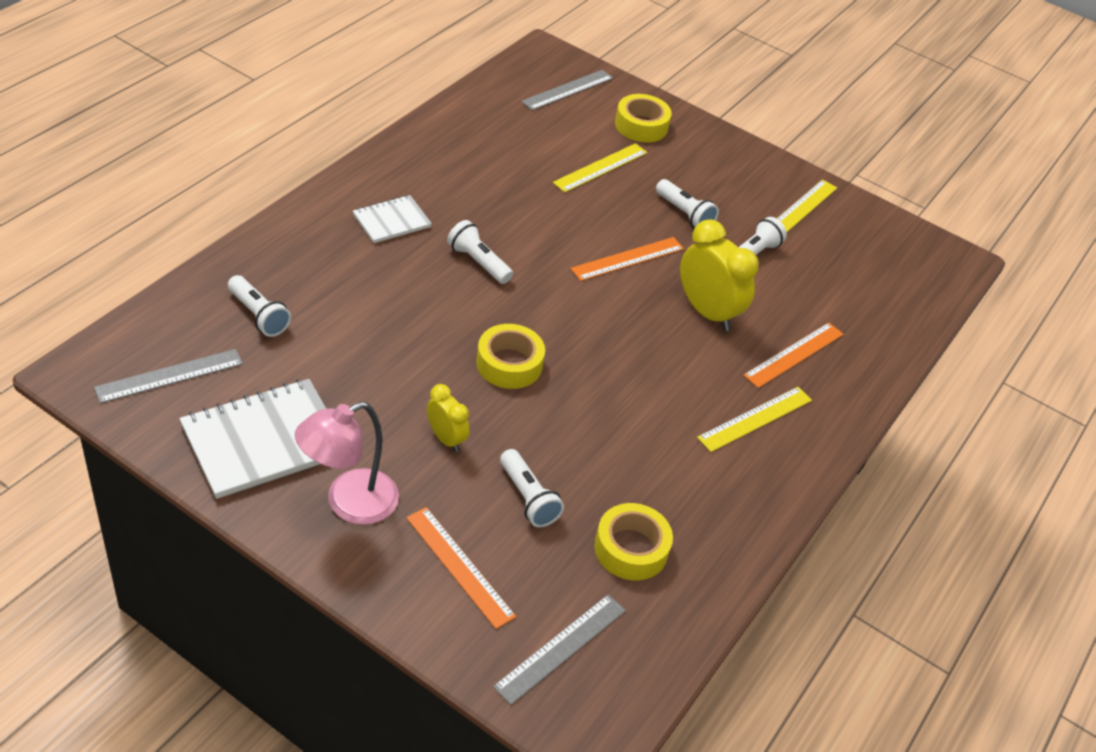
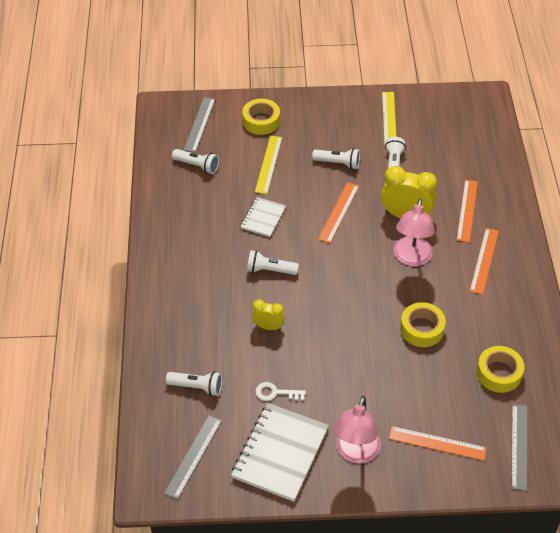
camera: 30 degrees left, 5 degrees up
white notebook [353,195,432,243] -> white notebook moved to [240,197,286,237]
yellow clock [427,384,470,452] -> yellow clock moved to [252,300,285,330]
yellow tape [476,324,545,389] -> yellow tape moved to [400,302,446,347]
white flashlight [500,449,564,527] -> white flashlight moved to [172,149,219,174]
yellow ruler [697,387,812,452] -> orange ruler [470,228,499,295]
none -> white key [255,382,306,401]
none -> pink lamp [393,198,435,266]

